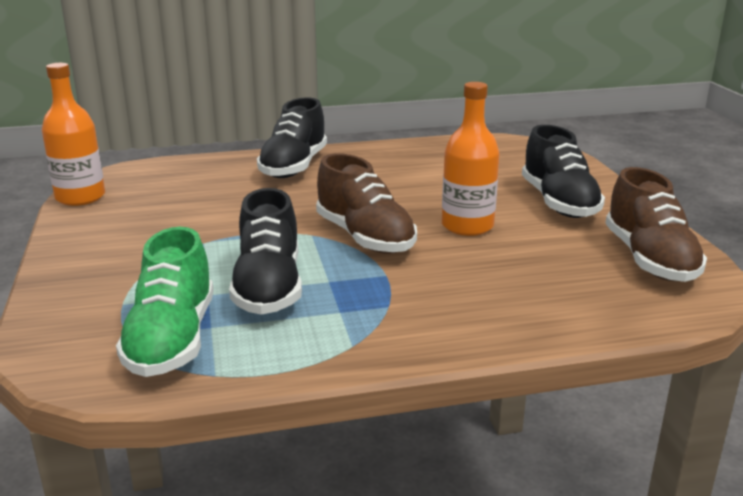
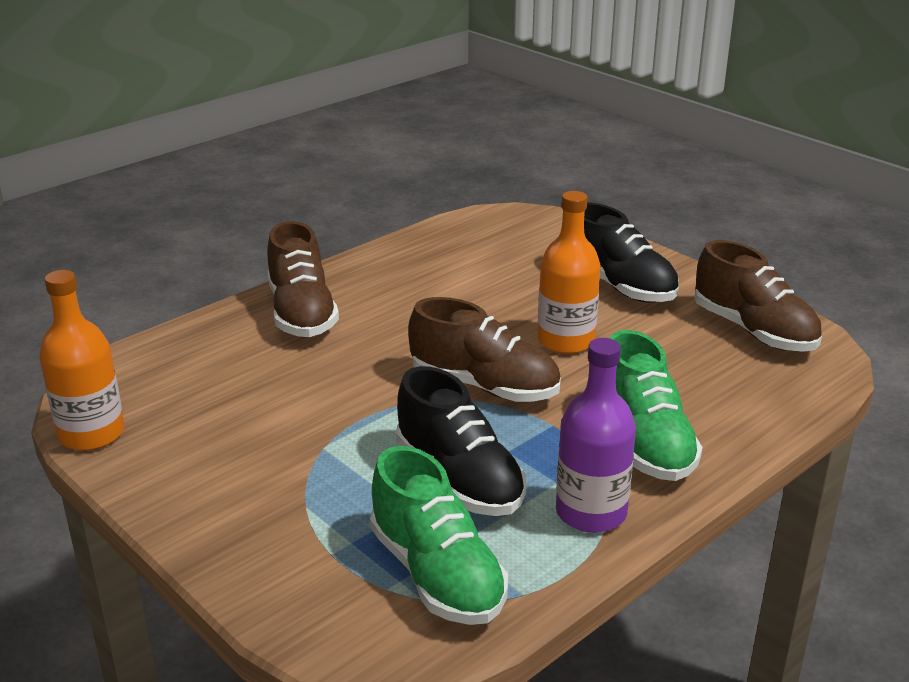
camera: 30 degrees left, 5 degrees up
black shoe [257,98,327,178] -> brown shoe [267,221,339,337]
none -> purple bottle [556,338,636,533]
none -> green shoe [610,330,703,481]

